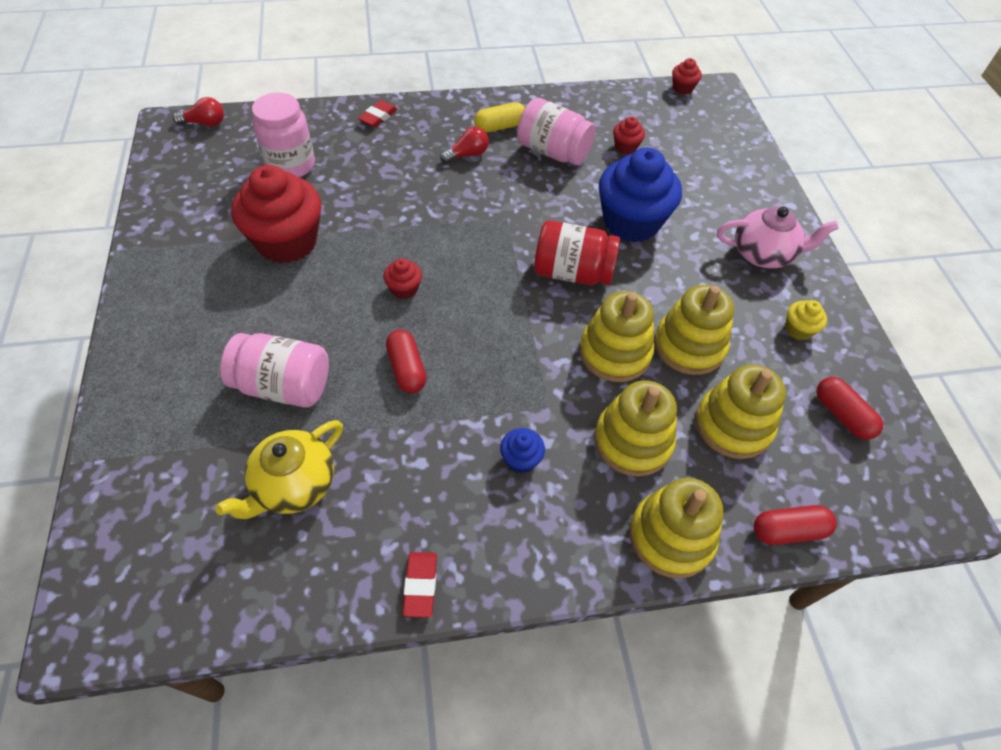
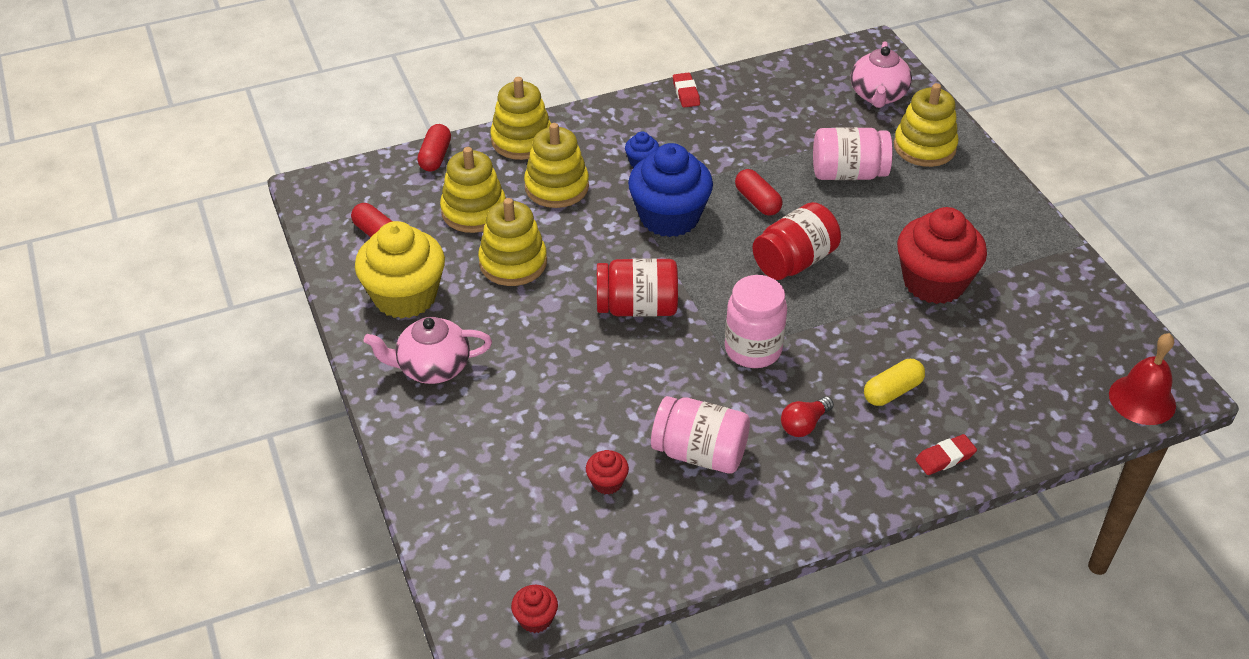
camera: 170 degrees right, 10 degrees down
red light bulb [173,97,224,127] -> red bell [1109,333,1176,425]
yellow teapot [215,420,343,519] -> none
pink jar [252,93,315,178] -> pink jar moved to [725,275,787,368]
red eraser [358,100,398,128] -> red eraser turned 45 degrees clockwise [915,434,977,475]
red cupcake [383,258,422,299] -> red jar [753,202,841,280]
yellow capsule [474,102,525,133] -> yellow capsule moved to [864,359,925,406]
yellow stacking toy [579,291,654,382] -> yellow stacking toy moved to [894,83,958,167]
blue cupcake [599,147,682,242] -> blue cupcake moved to [628,143,713,237]
red capsule [754,505,837,545] -> red capsule turned 60 degrees counterclockwise [417,124,451,171]
yellow cupcake [785,300,827,340] -> yellow cupcake [355,221,445,319], size x2.31
none -> pink teapot [851,41,912,108]

